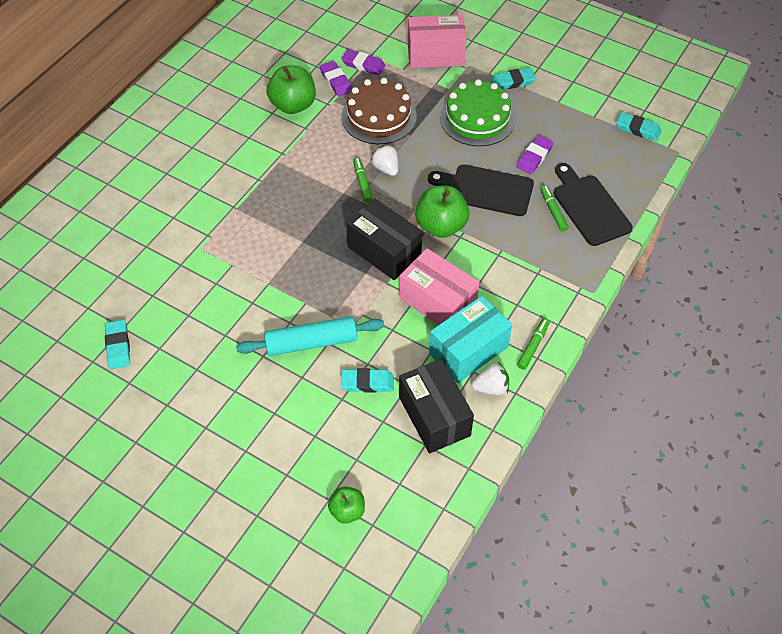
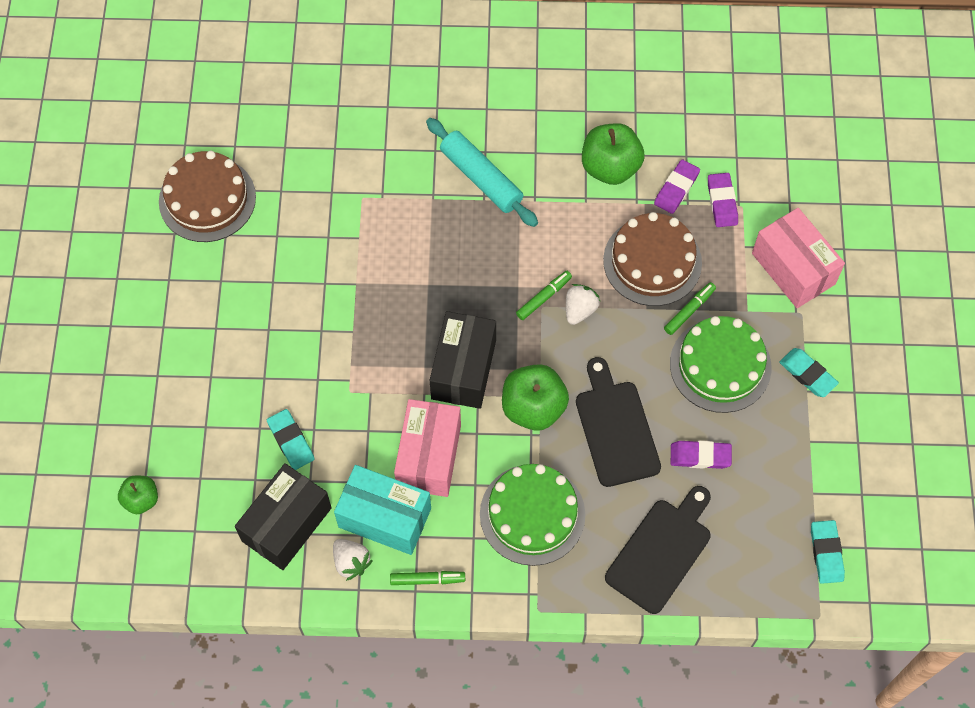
camera: 60 degrees right, 10 degrees up
turquoise eraser [105,320,130,369] -> brown cake [159,151,256,242]
turquoise rolling pin [236,316,384,356] -> turquoise rolling pin moved to [426,118,538,227]
green marker [540,185,568,232] -> green marker moved to [664,282,716,335]
none -> green cake [480,464,585,566]

